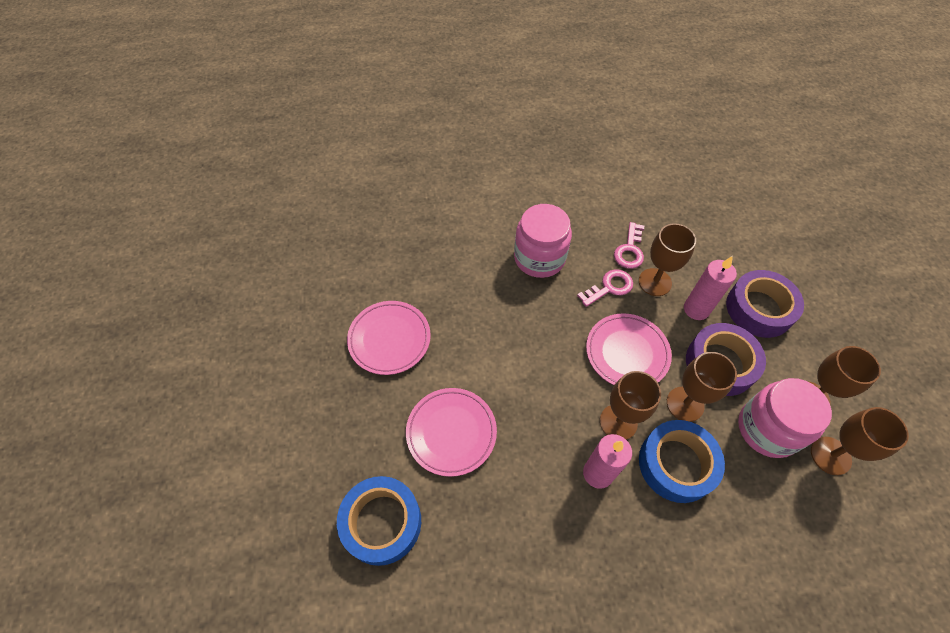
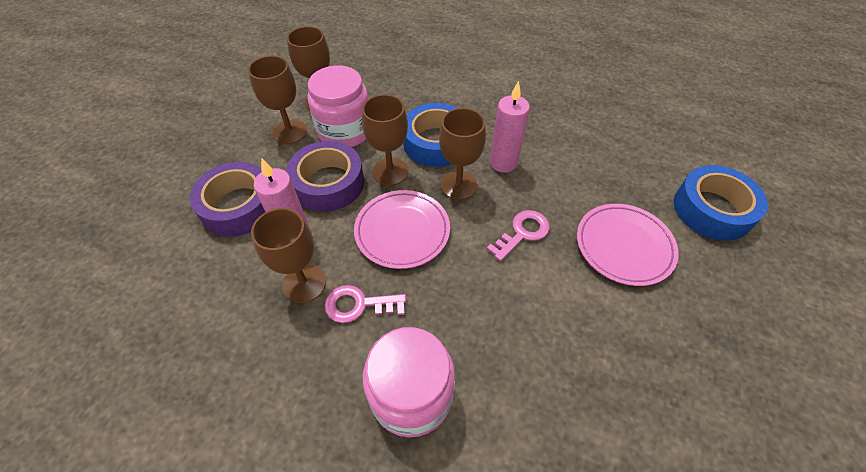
camera: 150 degrees left, 5 degrees down
pink plate [347,301,431,375] -> none
pink key [614,222,644,269] -> pink key moved to [487,210,550,261]

